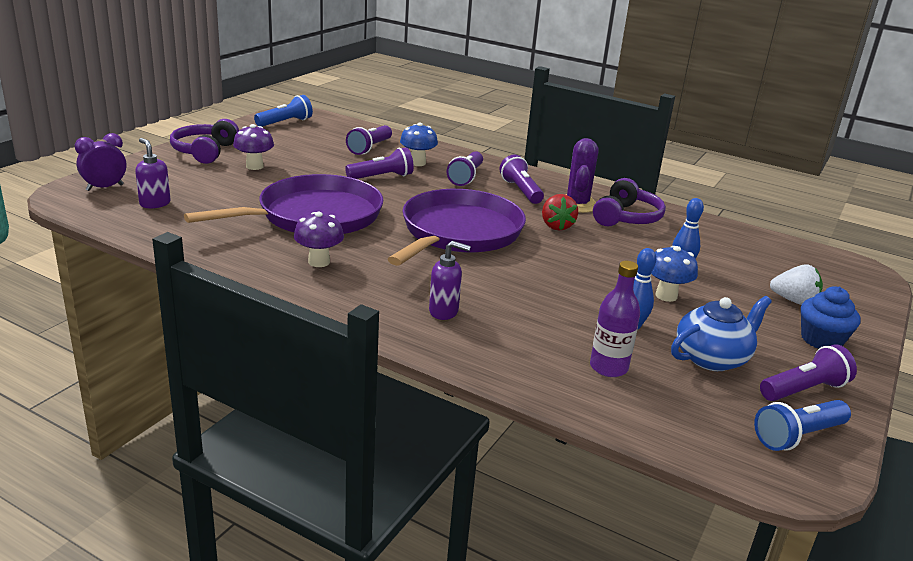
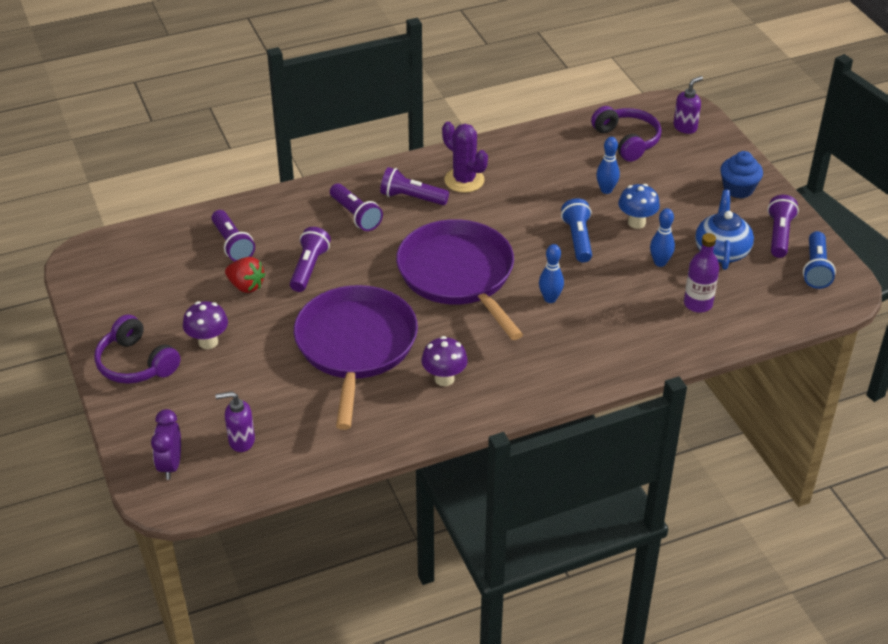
camera: 50 degrees left, 15 degrees up
blue flashlight [254,95,313,127] -> blue flashlight moved to [561,198,592,263]
blue mushroom [400,122,438,166] -> none
purple soap dispenser [429,241,471,320] -> purple soap dispenser moved to [673,76,703,134]
red strawberry [542,194,578,231] -> red strawberry moved to [225,257,266,293]
purple headphones [593,178,666,226] -> purple headphones moved to [591,106,662,162]
white strawberry [770,264,823,305] -> none
none -> blue bowling pin [539,244,564,303]

